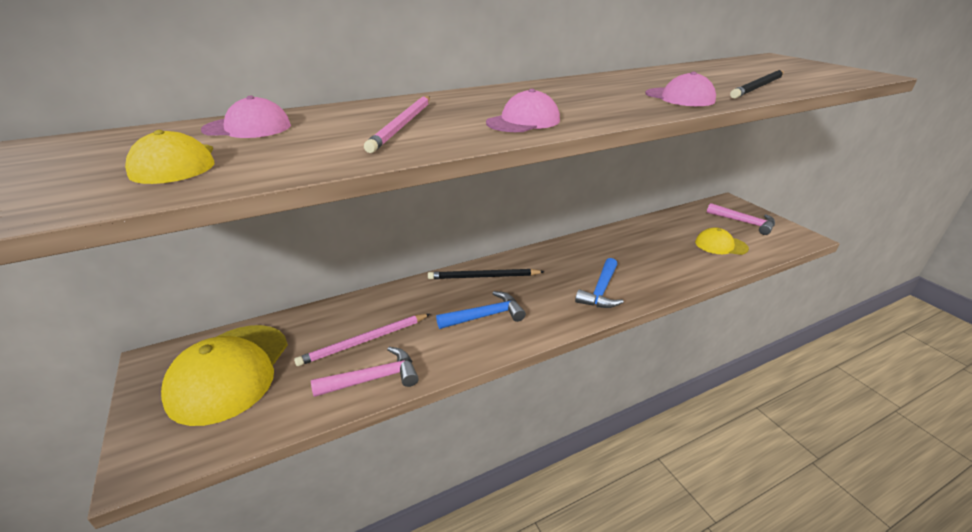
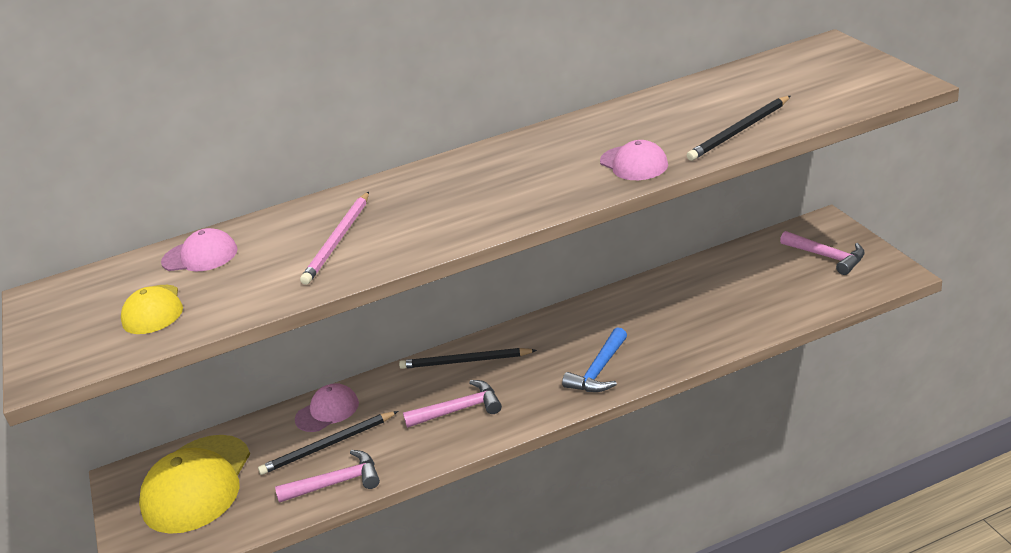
camera: 10 degrees right, 0 degrees up
pink pencil [294,314,430,366] -> black pencil [258,411,398,475]
blue hammer [436,291,526,329] -> pink hammer [403,380,502,428]
pink cap [486,89,560,132] -> pink cap moved to [295,383,359,432]
yellow cap [695,227,749,255] -> none

